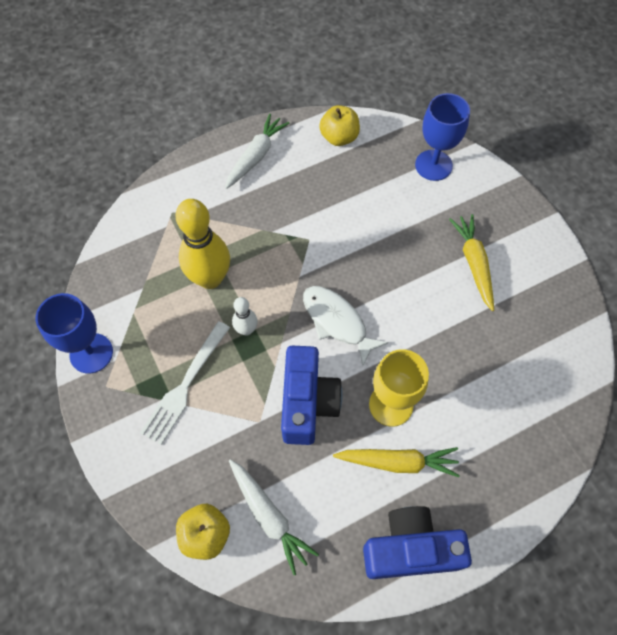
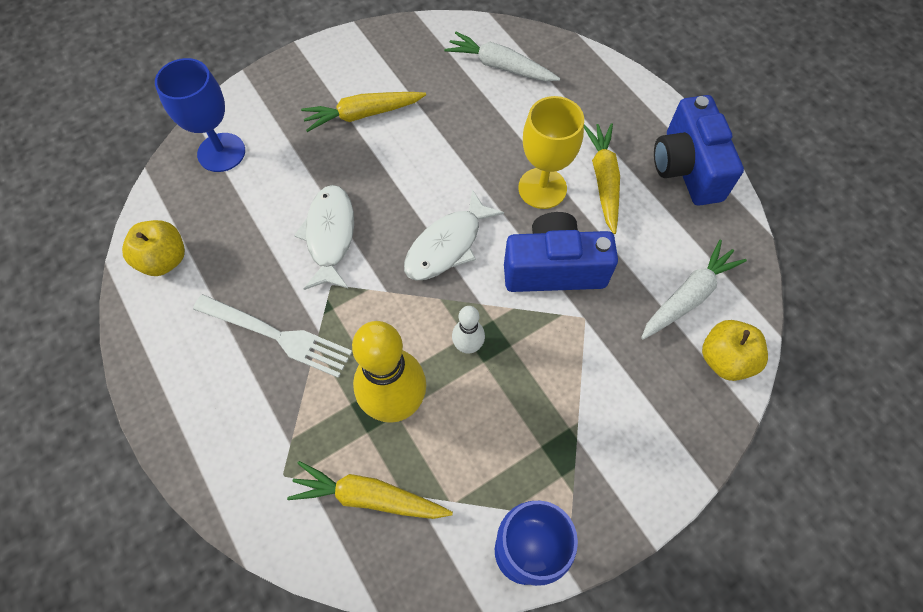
camera: 95 degrees left, 0 degrees up
white fork [140,321,230,445] -> white fork moved to [193,294,352,378]
white carrot [225,114,289,189] -> white carrot moved to [444,32,560,81]
none -> yellow carrot [287,461,453,519]
none -> white fish [294,185,354,290]

